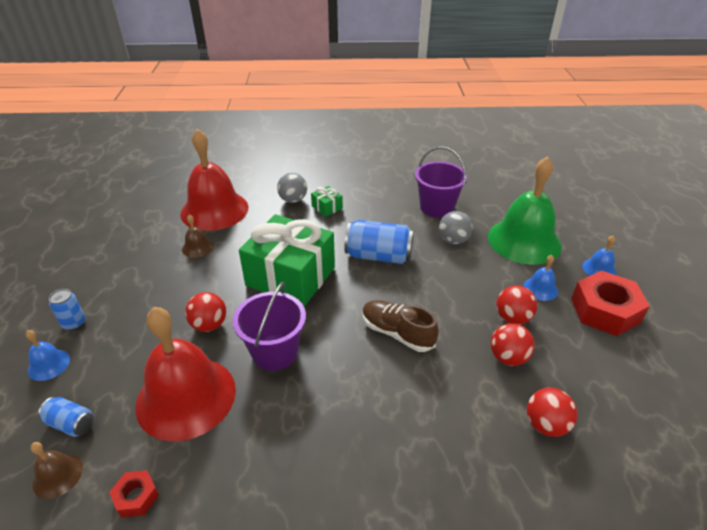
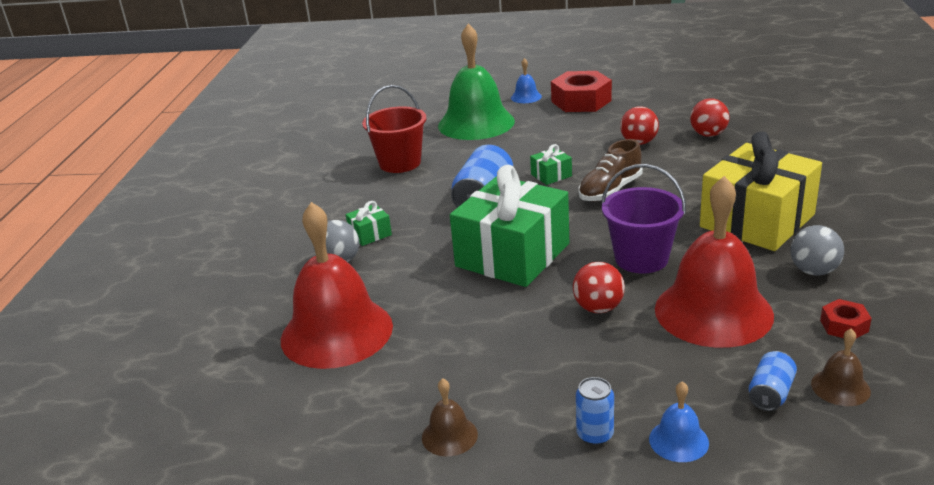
camera: 80 degrees left, 10 degrees down
brown bell [182,214,213,258] -> brown bell moved to [422,378,478,456]
purple bucket [415,146,468,218] -> red bucket [362,85,426,173]
grey ball [439,211,473,244] -> grey ball moved to [790,225,844,275]
red ball [496,285,537,324] -> none
blue bell [523,255,558,301] -> none
none -> green gift [530,144,572,185]
none -> yellow gift [700,131,822,251]

